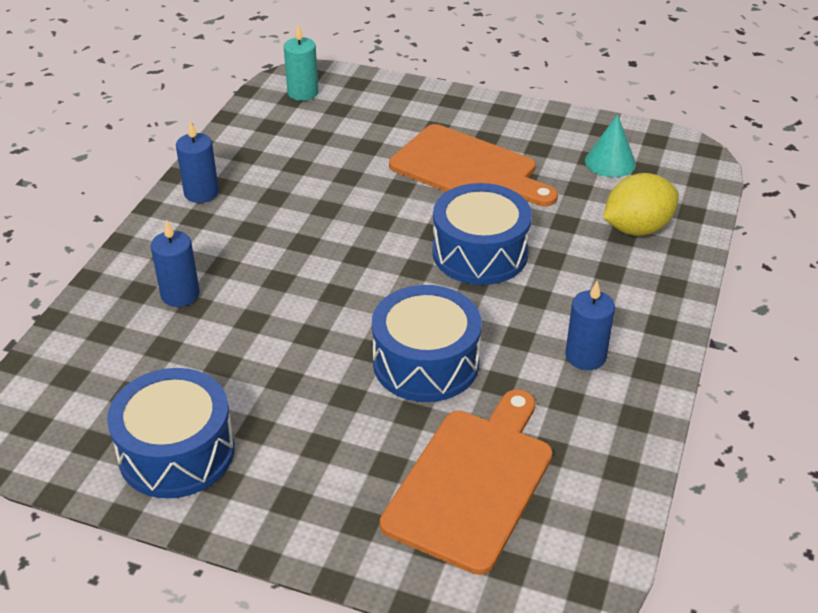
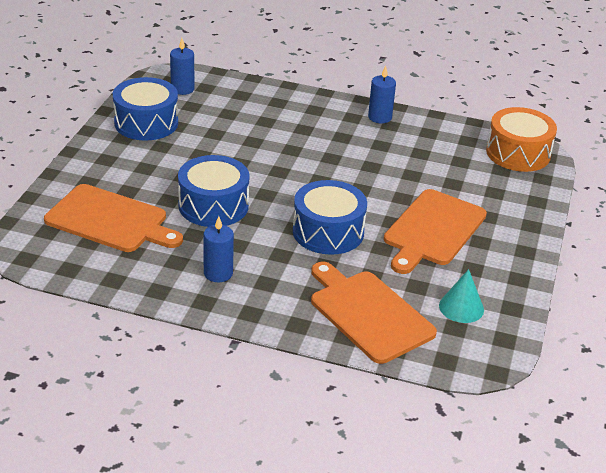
camera: 85 degrees right, 5 degrees down
blue candle [151,219,200,307] -> blue candle moved to [170,38,195,95]
turquoise candle [284,25,318,101] -> orange drum [486,107,557,172]
yellow lemon [603,173,679,236] -> orange cutting board [311,262,437,364]

